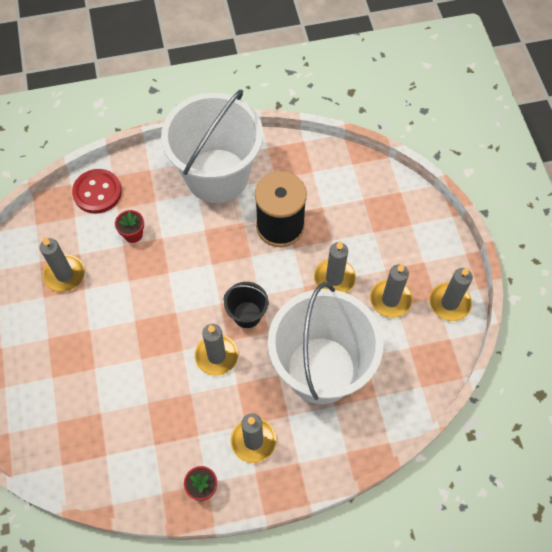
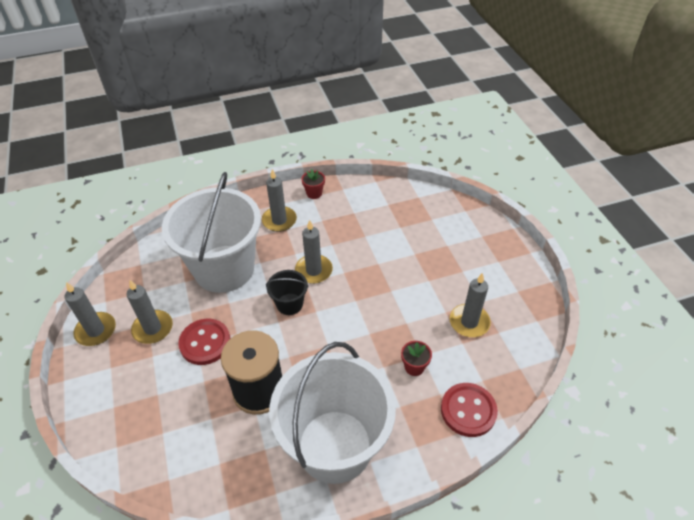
camera: 175 degrees right, 15 degrees down
grey candle [314,241,356,293] -> red button [178,319,230,365]

